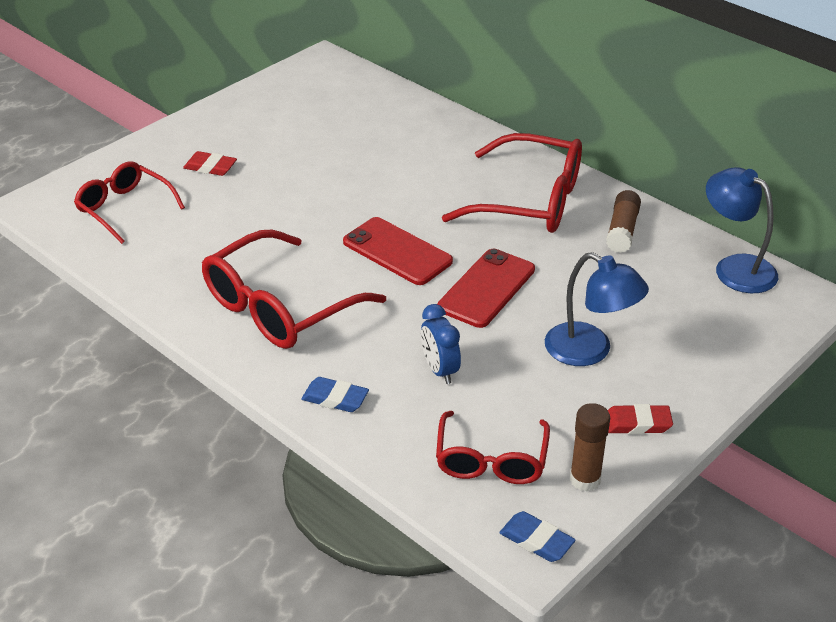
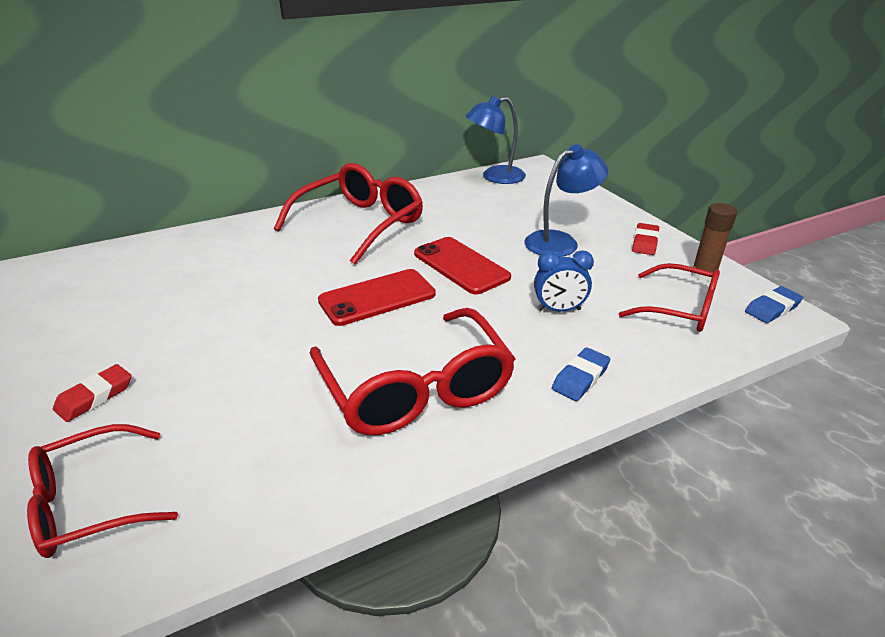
camera: 70 degrees left, 5 degrees down
brown glue stick [606,190,641,253] -> none

